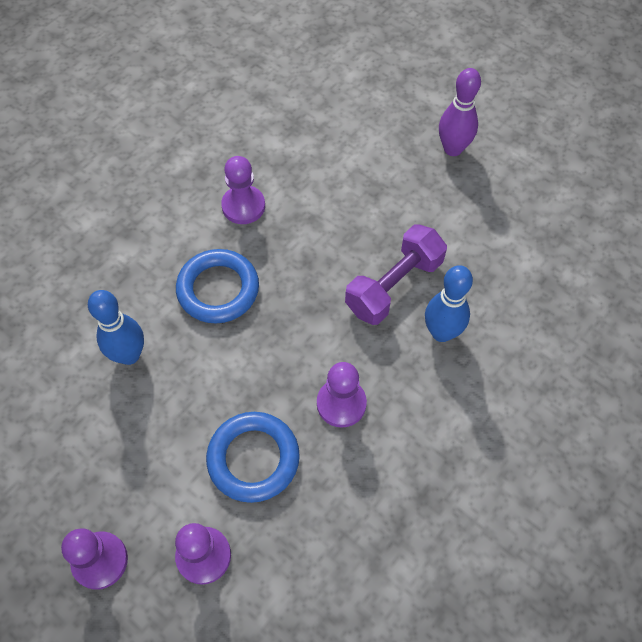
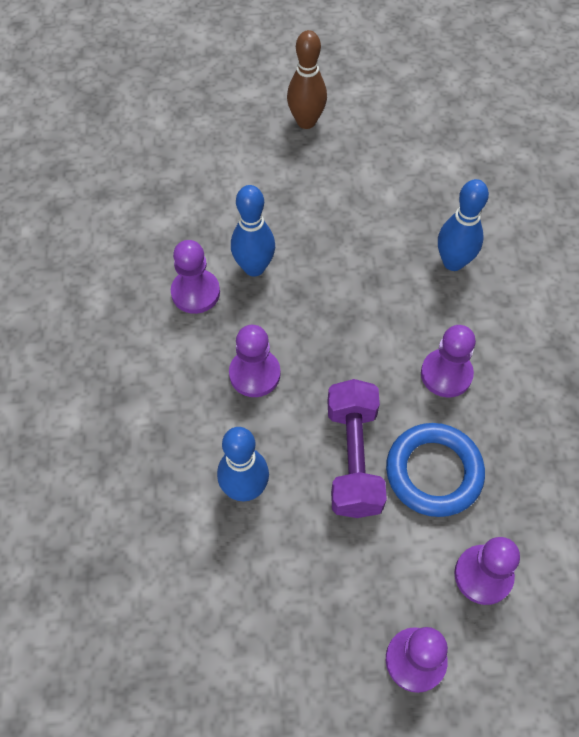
camera: 45 degrees left, 0 degrees up
blue ring [176,249,259,324] -> purple pawn [229,325,281,397]
purple dumbbell [345,224,447,325] -> purple dumbbell moved to [328,379,387,518]
purple bowling pin [439,68,481,156] -> brown bowling pin [287,30,327,129]
none -> blue bowling pin [231,185,275,276]

